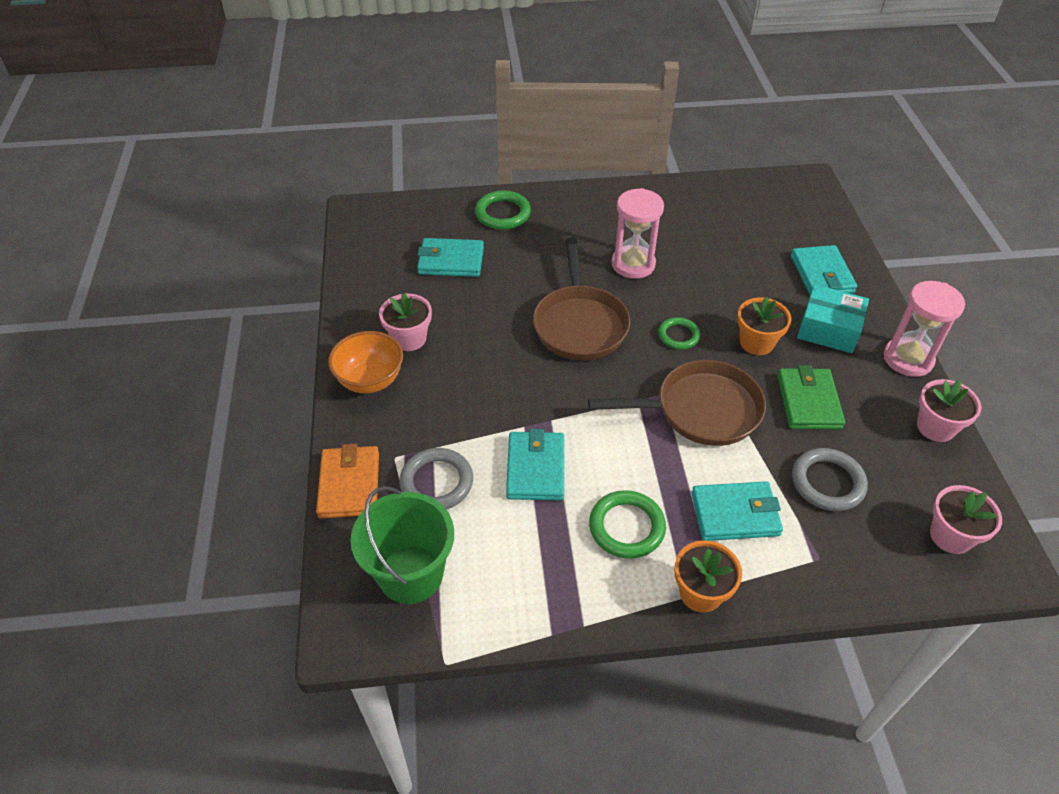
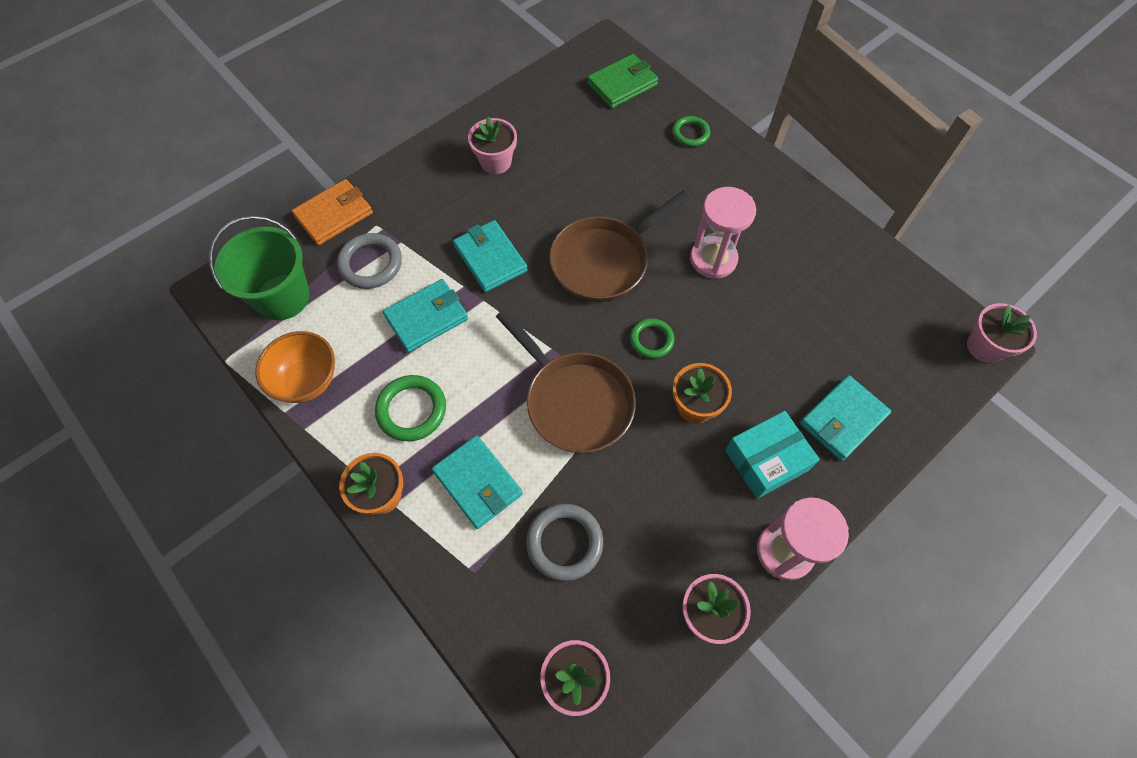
camera: 55 degrees right, 15 degrees up
orange bowl [328,331,403,393] -> orange bowl moved to [255,331,335,403]
turquoise wallet [417,238,484,277] -> turquoise wallet moved to [453,220,527,292]
green ring [475,190,531,230] -> green ring [672,116,710,147], size x0.66
green wallet [777,365,845,429] -> green wallet moved to [587,54,658,109]
turquoise box [797,284,869,353] -> turquoise box turned 75 degrees clockwise [725,411,820,499]
none -> pink flower pot [967,303,1037,363]

